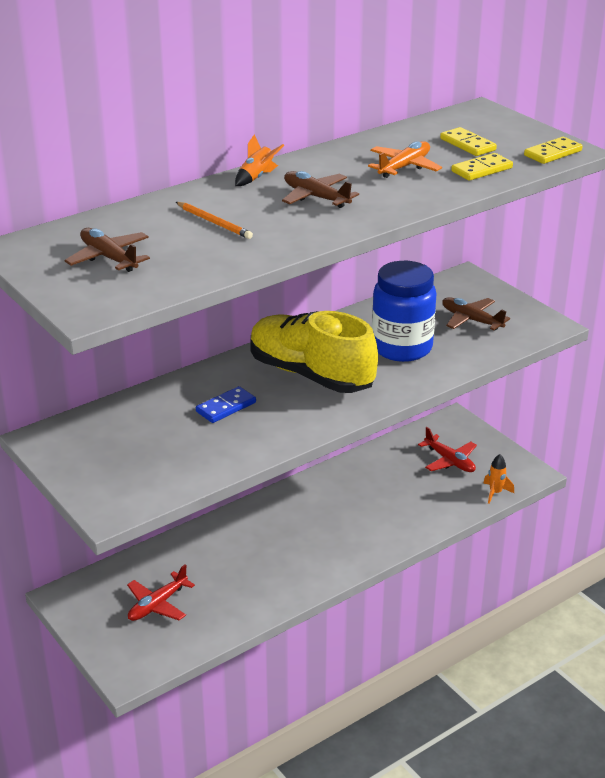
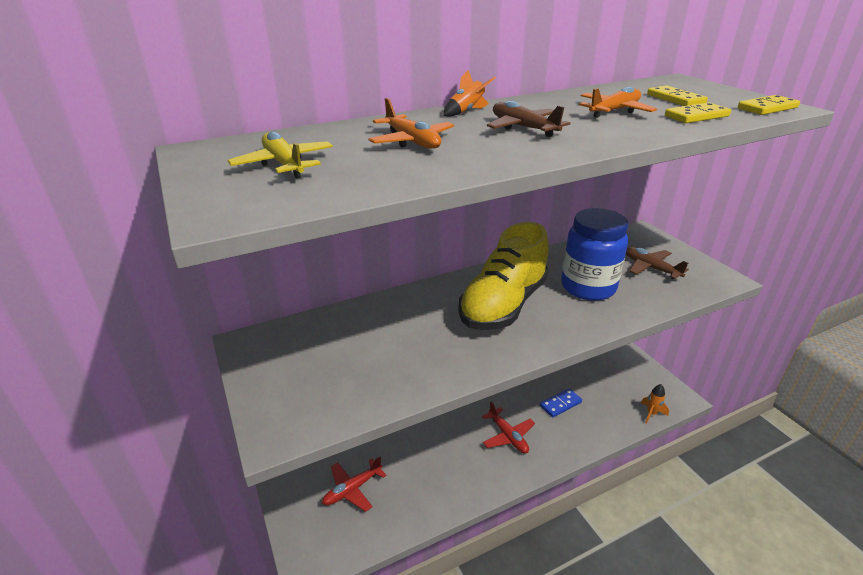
camera: 10 degrees right, 0 degrees up
brown plane [64,228,150,272] -> yellow plane [227,131,333,178]
orange pencil [176,202,253,239] -> orange plane [369,98,454,149]
blue domino [196,386,256,423] -> blue domino moved to [540,388,582,417]
yellow shoe [250,311,378,393] -> yellow shoe turned 105 degrees counterclockwise [458,222,549,330]
red plane [418,427,477,472] -> red plane moved to [482,402,535,453]

